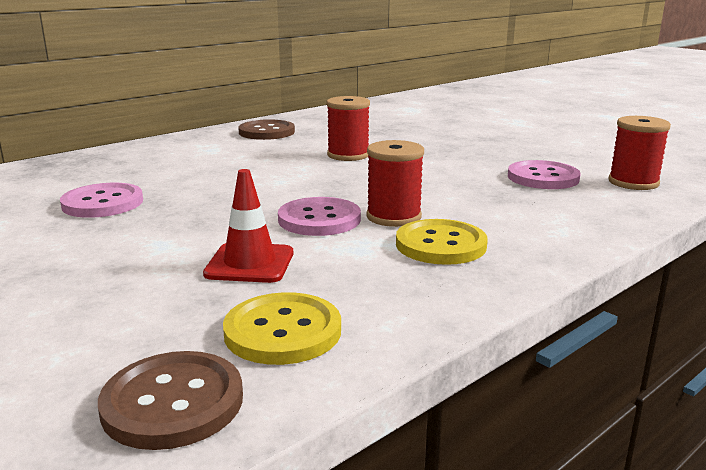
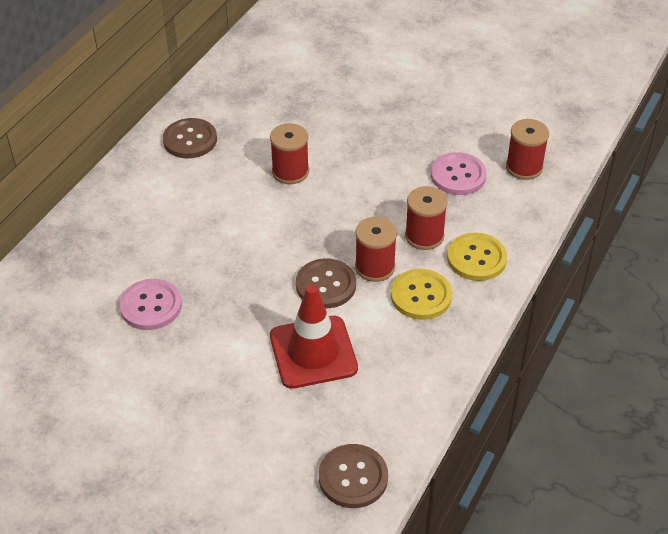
camera: 20 degrees left, 25 degrees up
red traffic cone [203,169,293,283] -> red traffic cone [270,284,358,389], size x1.51
yellow button [223,292,341,365] -> yellow button moved to [447,233,507,281]
pink button [278,197,361,236] -> brown button [296,258,356,309]
none -> red spool [405,186,448,250]

